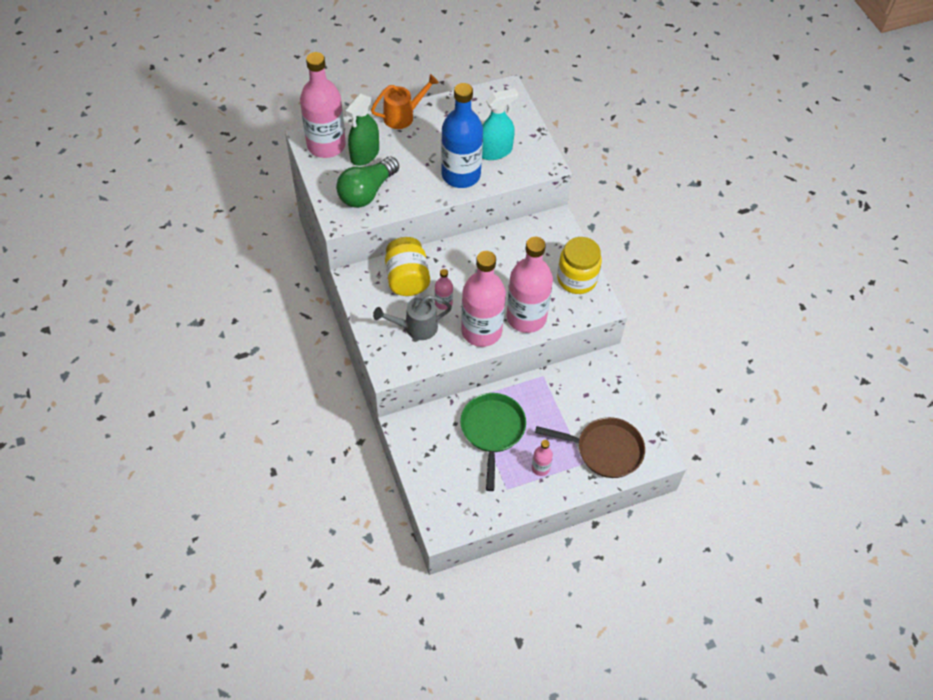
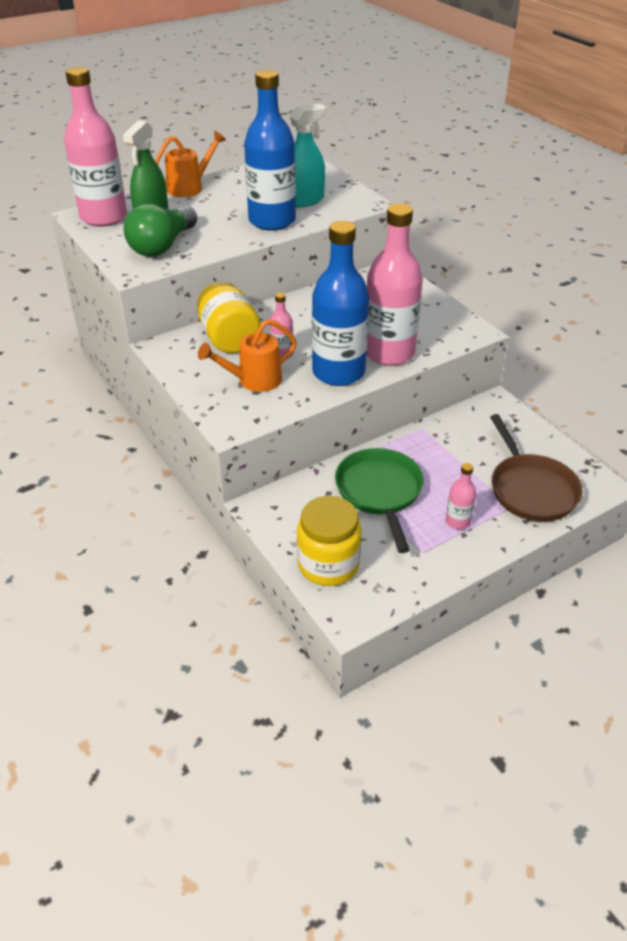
camera: 10 degrees left, 15 degrees down
grey watering can [373,295,452,340] -> orange watering can [198,319,297,392]
pink bottle [461,251,506,347] -> blue bottle [312,221,369,386]
brown pan [535,417,645,478] -> brown pan turned 75 degrees clockwise [490,414,583,522]
yellow jar [557,237,602,294] -> yellow jar moved to [297,496,361,586]

